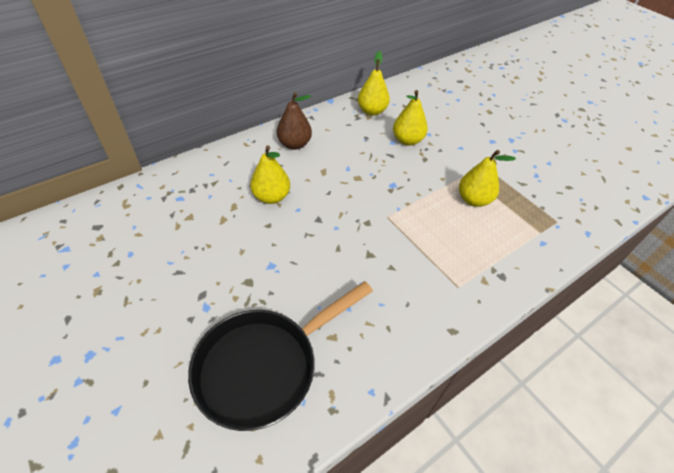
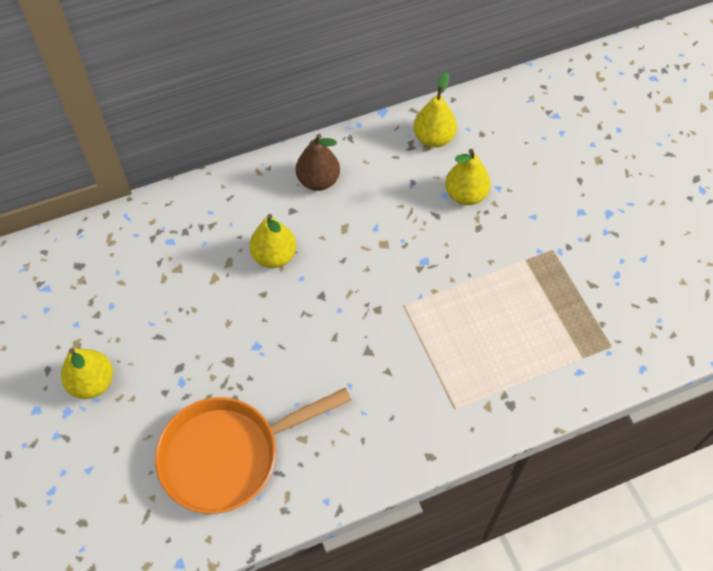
camera: 15 degrees right, 10 degrees up
black pan [188,281,373,431] -> orange pan [155,388,351,514]
yellow pear [459,150,516,207] -> yellow pear moved to [61,348,113,399]

